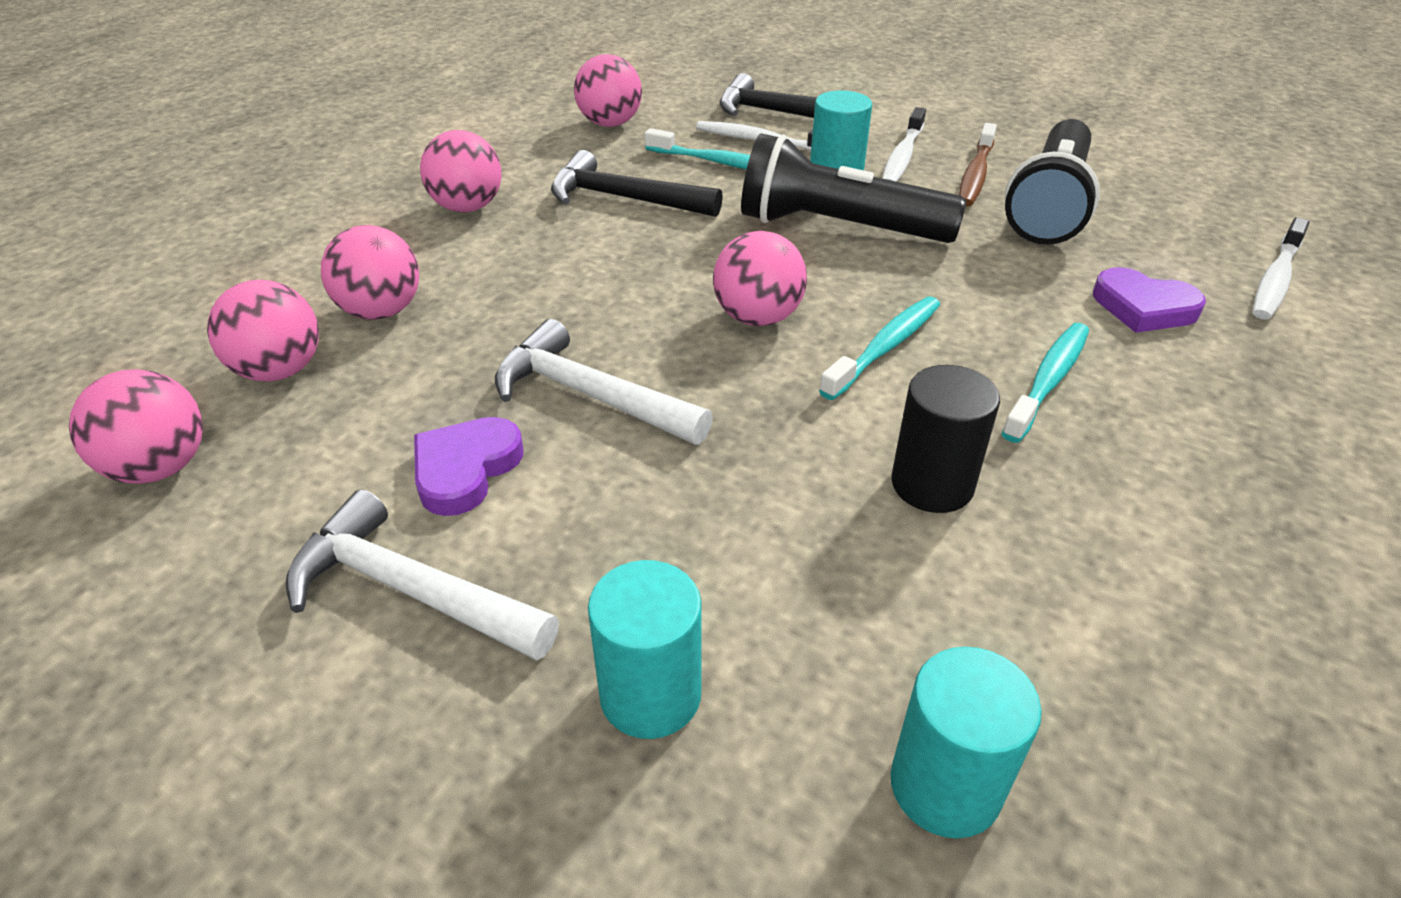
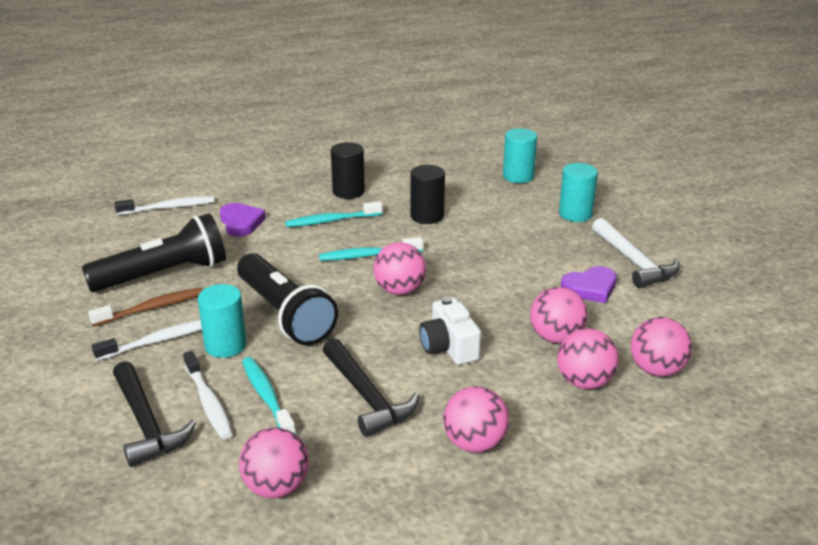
camera: 140 degrees left, 10 degrees down
pink ball [69,369,203,484] -> pink ball moved to [530,287,588,344]
white hammer [495,319,713,445] -> none
none -> black cylinder [331,142,365,199]
none -> white camera [419,297,481,365]

